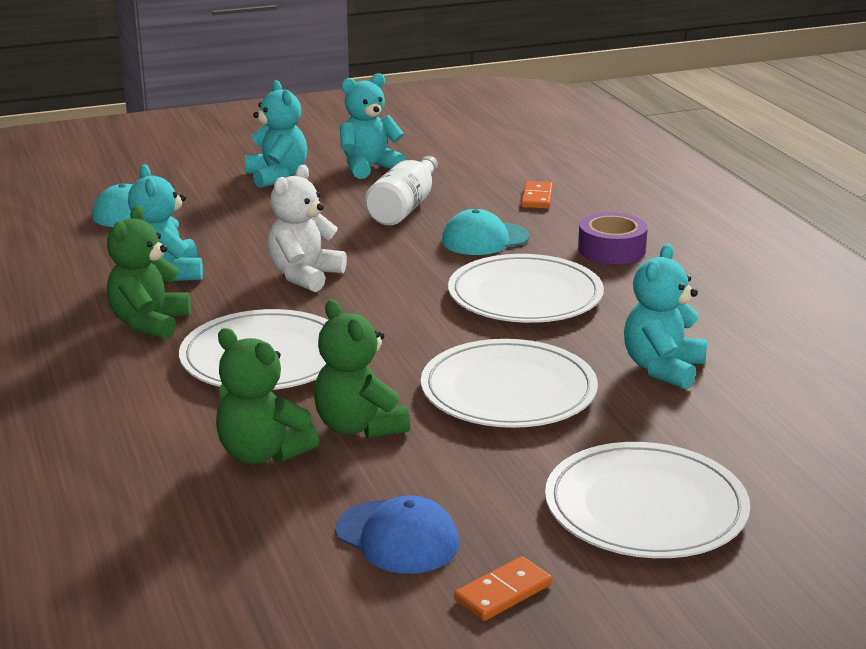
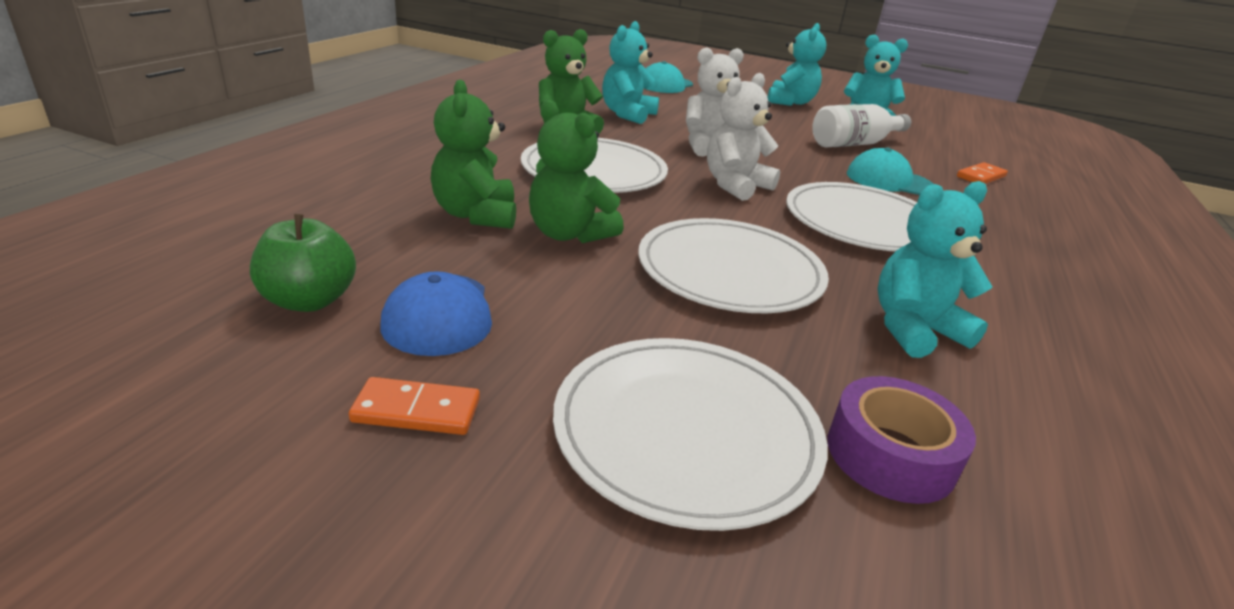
camera: 40 degrees right, 5 degrees up
green teddy bear [314,300,410,438] -> green teddy bear turned 60 degrees counterclockwise [529,100,624,243]
purple tape [578,212,648,264] -> purple tape moved to [828,376,976,504]
none -> green apple [250,214,356,312]
none -> white teddy bear [707,73,780,201]

